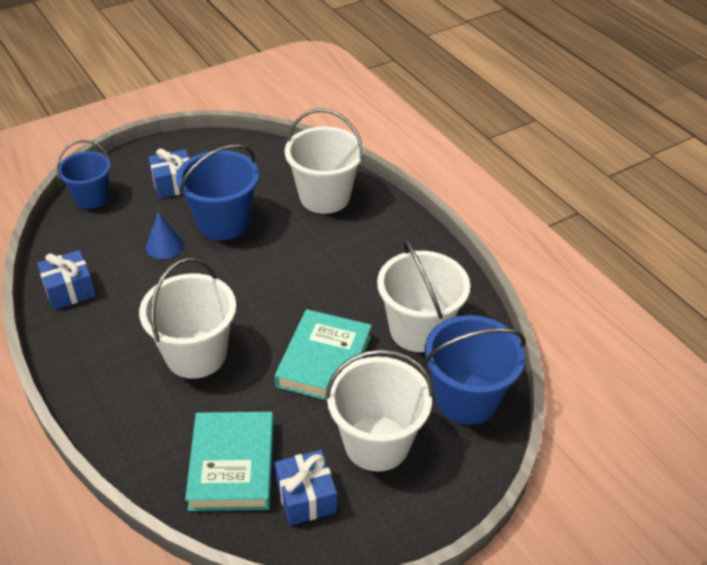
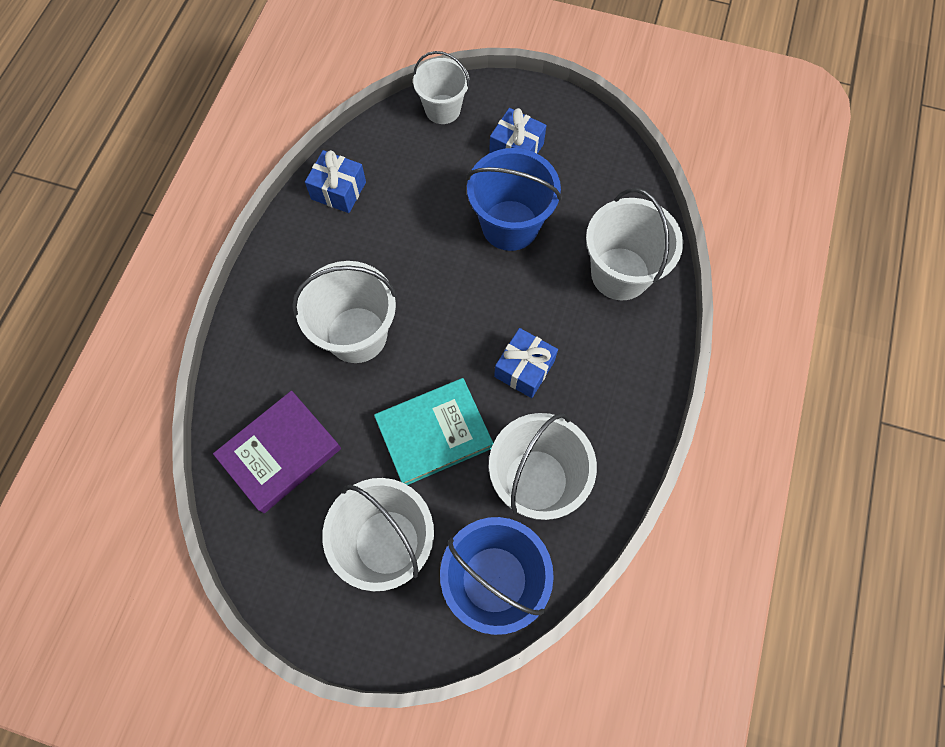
camera: 50 degrees right, 25 degrees up
blue bucket [57,140,111,209] -> white bucket [413,51,469,124]
blue cone [146,211,184,259] -> none
turquoise book [185,412,274,511] -> purple book [213,390,341,513]
blue gift [274,450,337,526] -> blue gift moved to [494,328,558,398]

